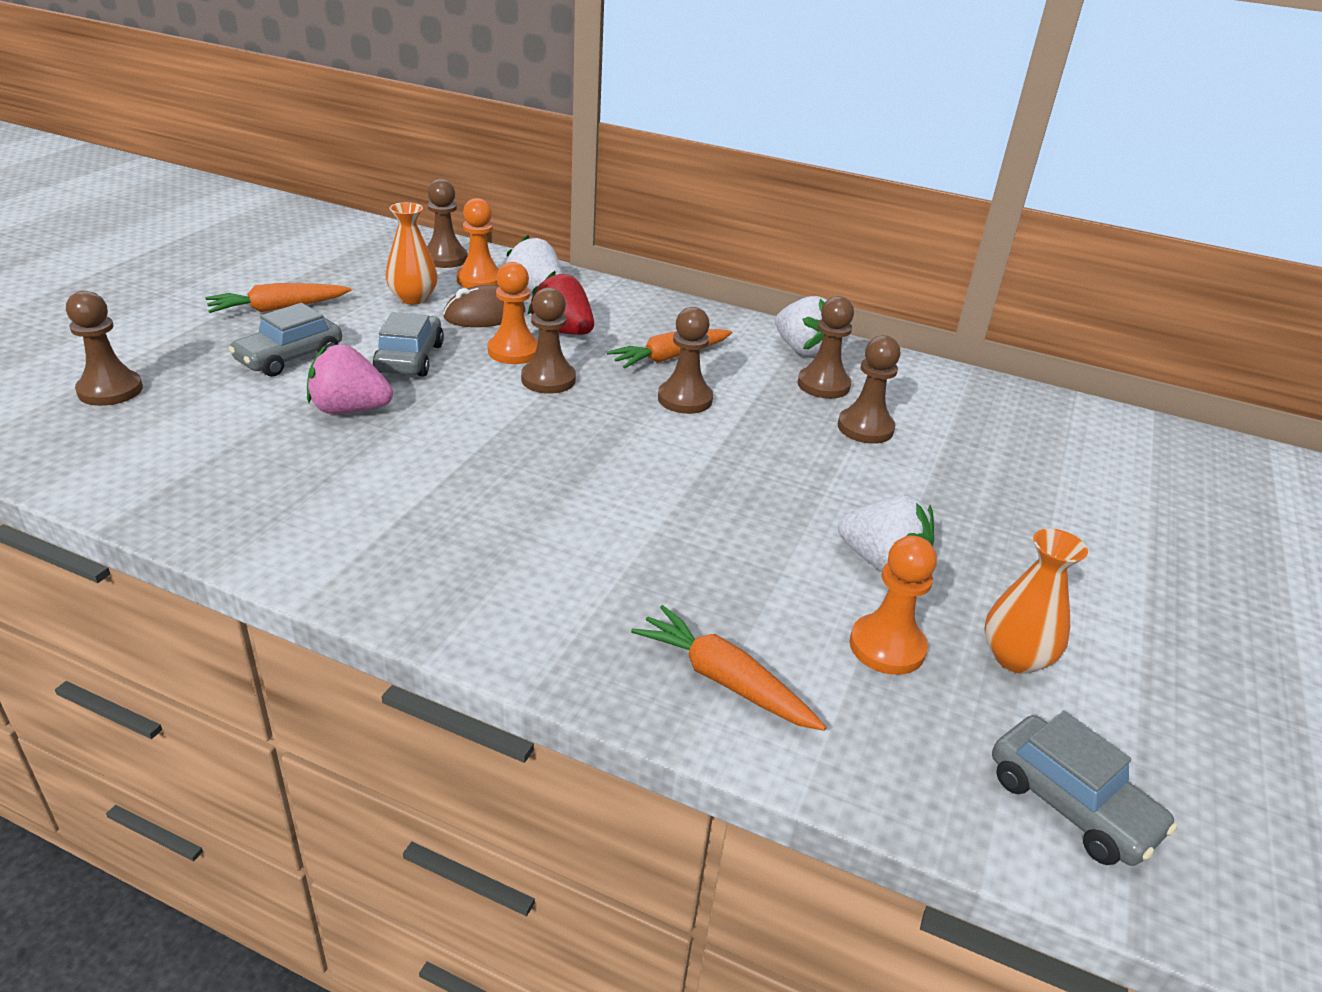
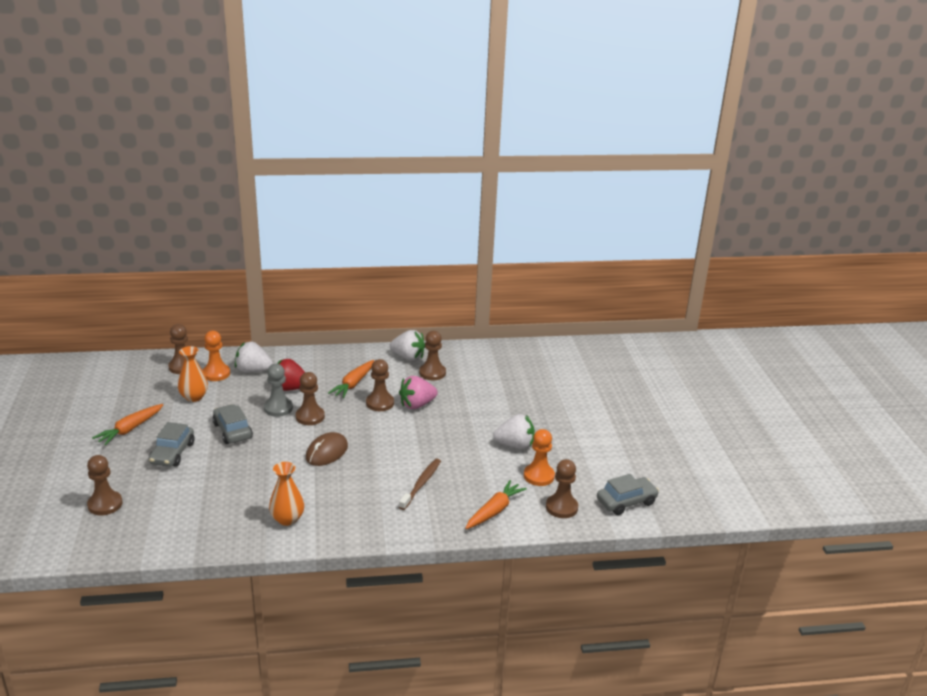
camera: 30 degrees left, 5 degrees down
pink strawberry [307,345,393,414] -> pink strawberry moved to [399,376,438,409]
brown mouse [443,285,526,327] -> brown mouse moved to [306,432,348,466]
orange pawn [487,262,538,364] -> grey pawn [264,364,293,417]
orange carrot [631,605,826,731] -> orange carrot turned 120 degrees clockwise [465,480,527,529]
brown pawn [838,335,900,444] -> brown pawn moved to [546,459,578,518]
orange vase [984,528,1088,674] -> orange vase moved to [269,462,304,526]
grey car [992,711,1177,866] -> grey car turned 45 degrees counterclockwise [597,474,659,515]
none -> brown toothbrush [399,459,441,510]

